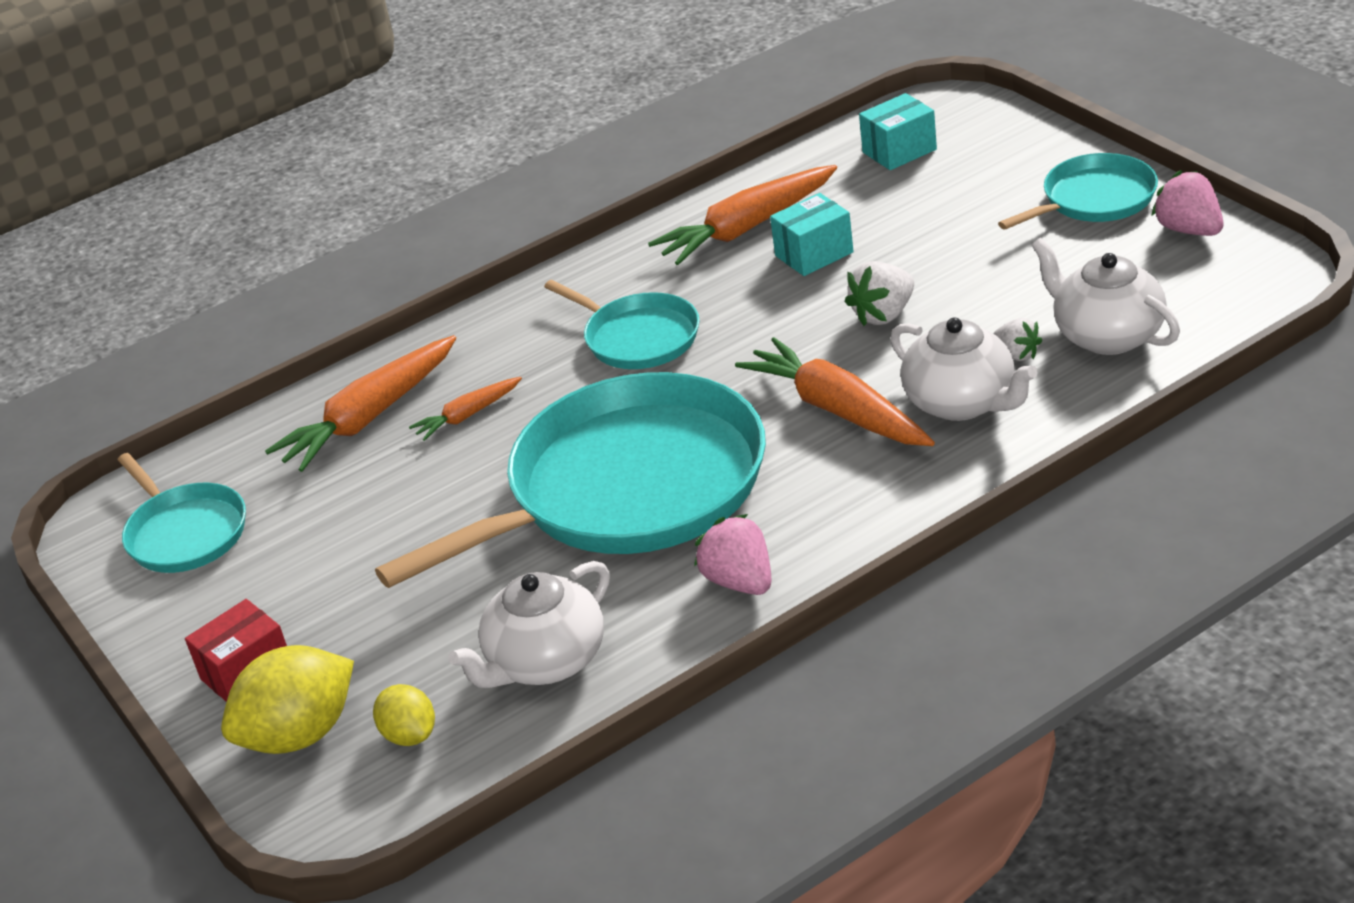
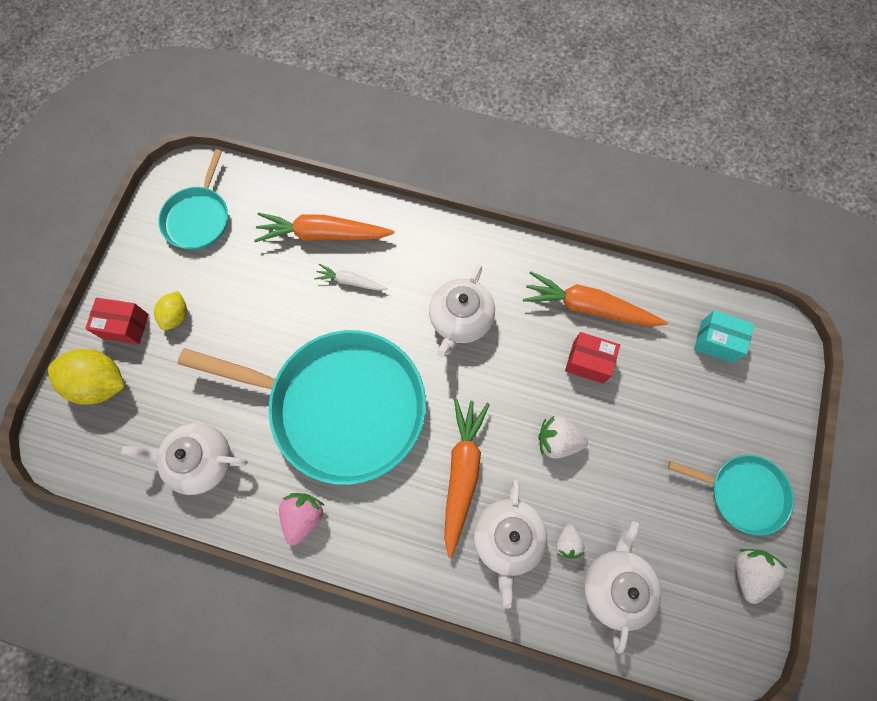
camera: 45 degrees right, 35 degrees up
yellow lemon [373,684,435,746] -> yellow lemon moved to [154,291,187,331]
orange carrot [409,377,522,441] -> white carrot [314,264,388,291]
turquoise pan [544,280,700,369] -> white teapot [429,265,495,357]
turquoise box [770,193,854,276] -> red box [565,332,620,384]
pink strawberry [1151,170,1224,236] -> white strawberry [736,549,787,604]

